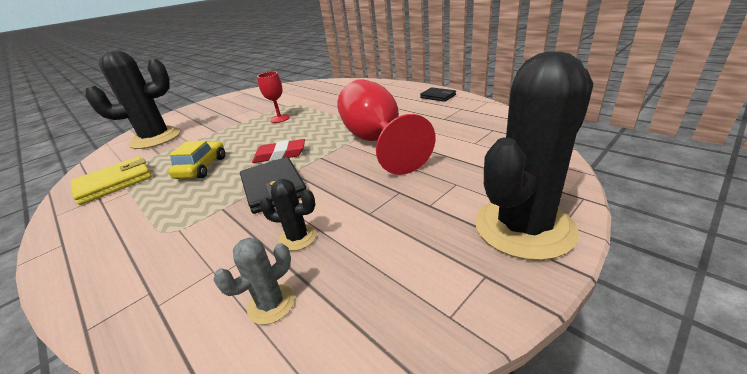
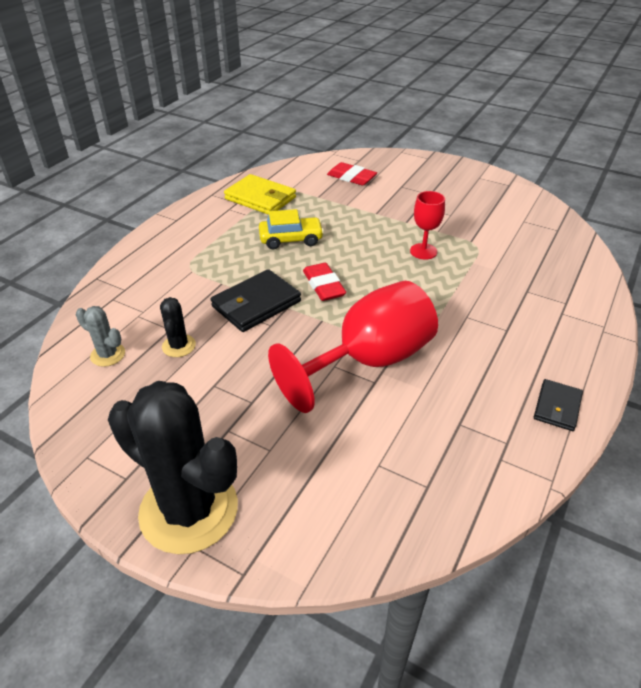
camera: 70 degrees right, 10 degrees up
black cactus [85,50,181,149] -> red eraser [327,162,377,185]

